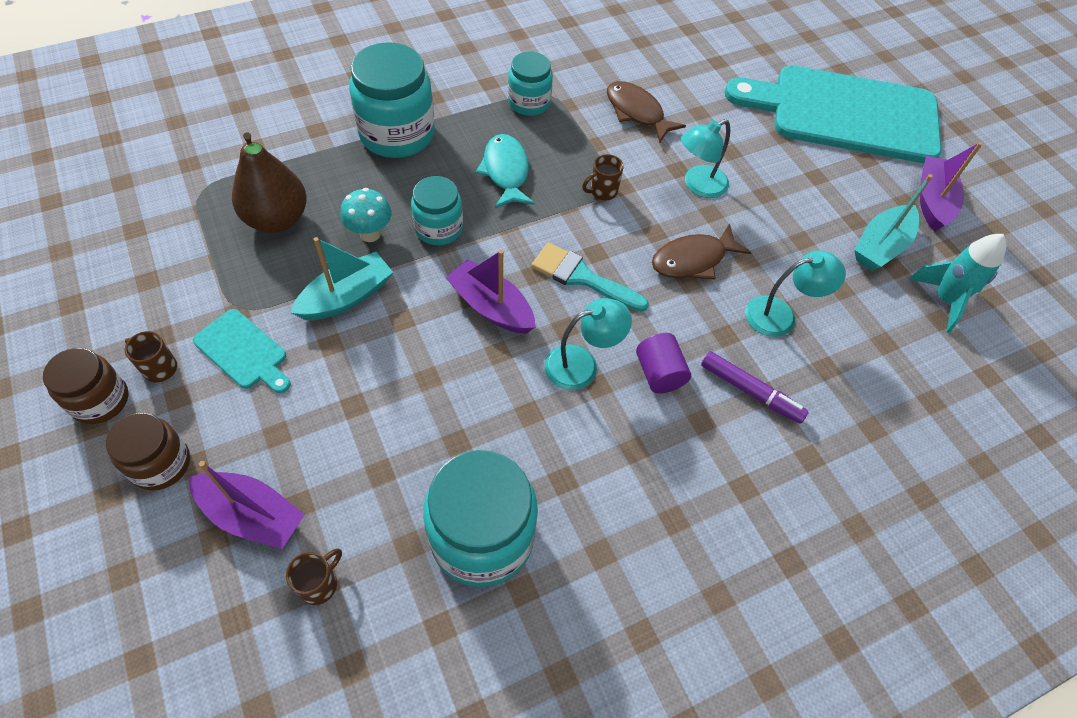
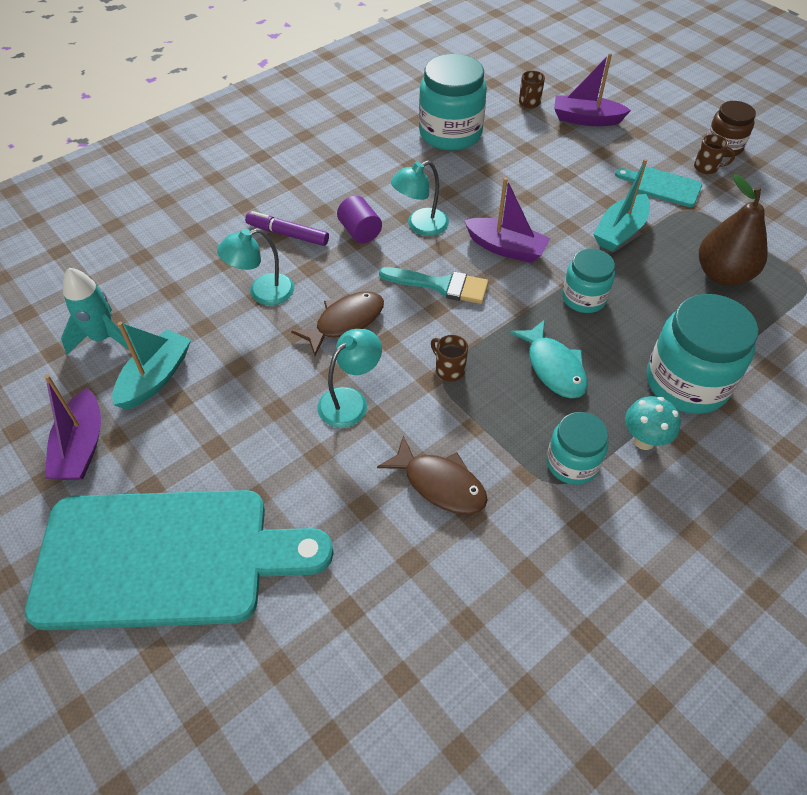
camera: 170 degrees right, 5 degrees down
brown jar [106,413,190,491] -> none
turquoise mushroom [340,188,392,242] -> turquoise mushroom moved to [625,396,681,450]
brown mug [582,154,623,200] -> brown mug turned 90 degrees counterclockwise [431,335,468,381]

